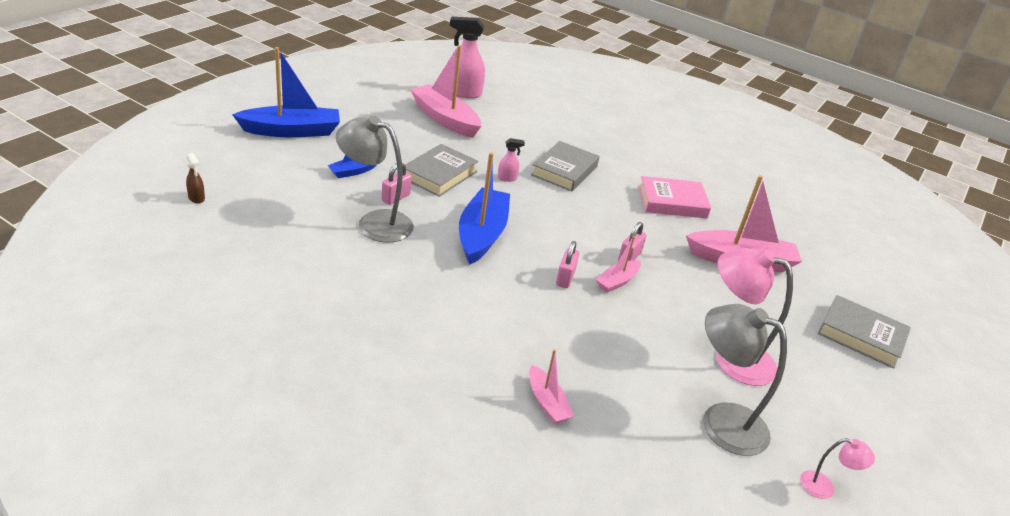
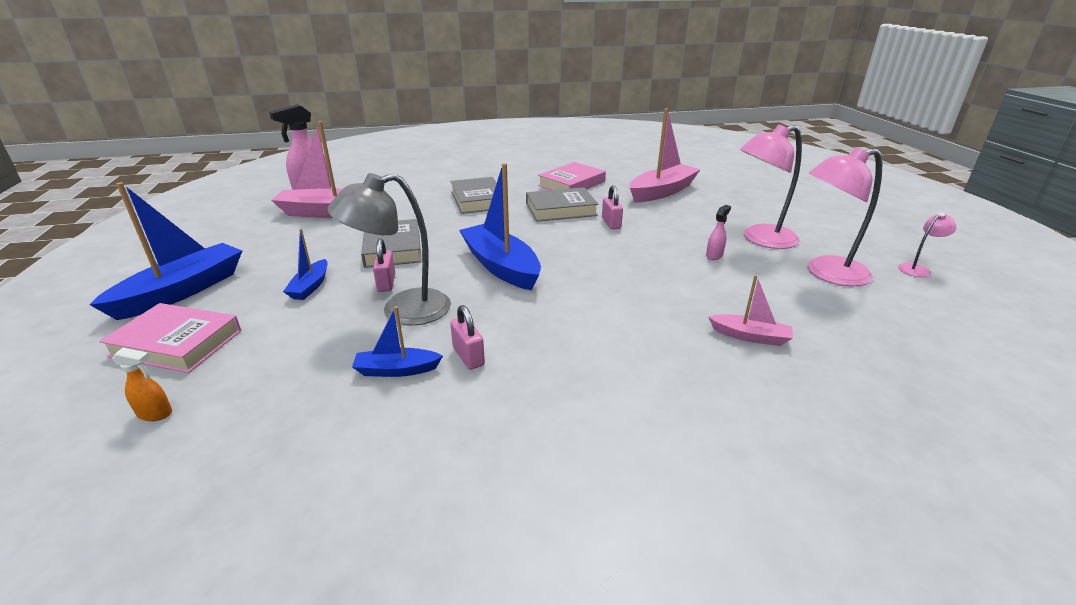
camera: 40 degrees left, 5 degrees down
brown spray bottle [186,153,205,204] -> orange spray bottle [112,347,172,421]
pink spray bottle [497,138,525,182] -> pink spray bottle moved to [706,205,731,260]
pink padlock [556,241,579,288] -> pink padlock moved to [450,305,485,370]
pink boat [595,236,641,293] -> none
grey lamp [703,304,787,456] -> pink lamp [808,147,883,286]
grey book [818,295,911,369] -> grey book moved to [526,187,598,222]
none -> pink book [99,303,241,373]
none -> blue boat [352,306,443,377]

